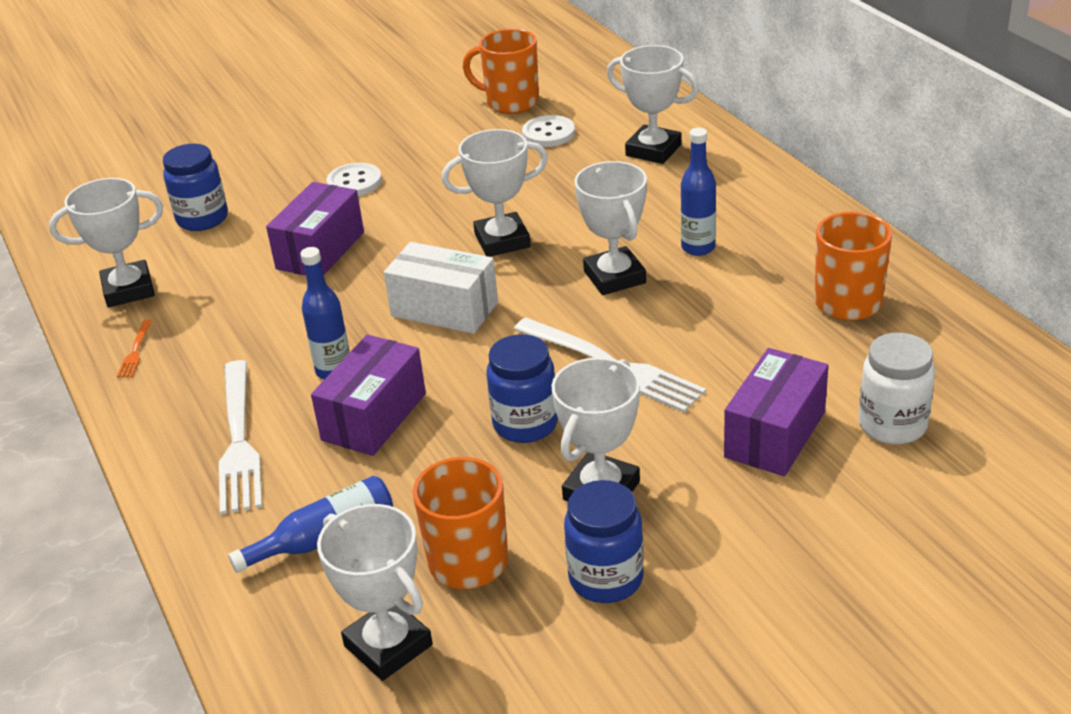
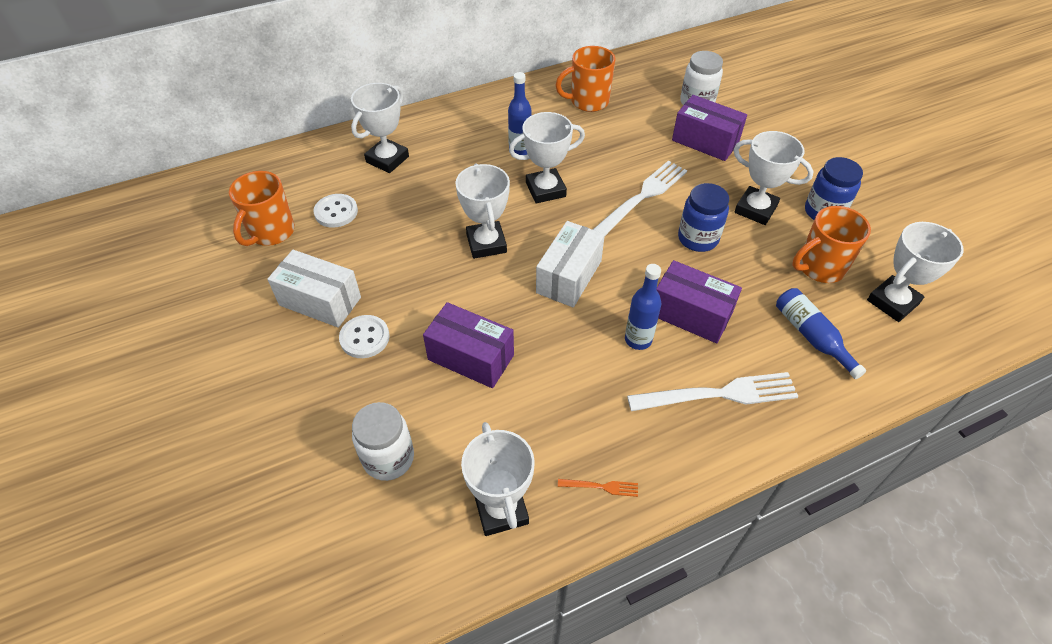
camera: 90 degrees left, 15 degrees up
blue jar [163,144,228,231] -> white jar [352,402,414,481]
none -> white box [267,250,361,328]

